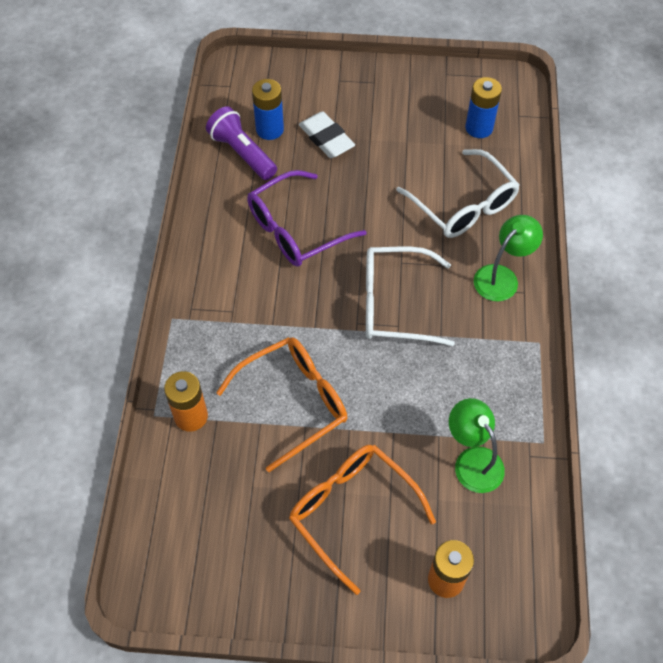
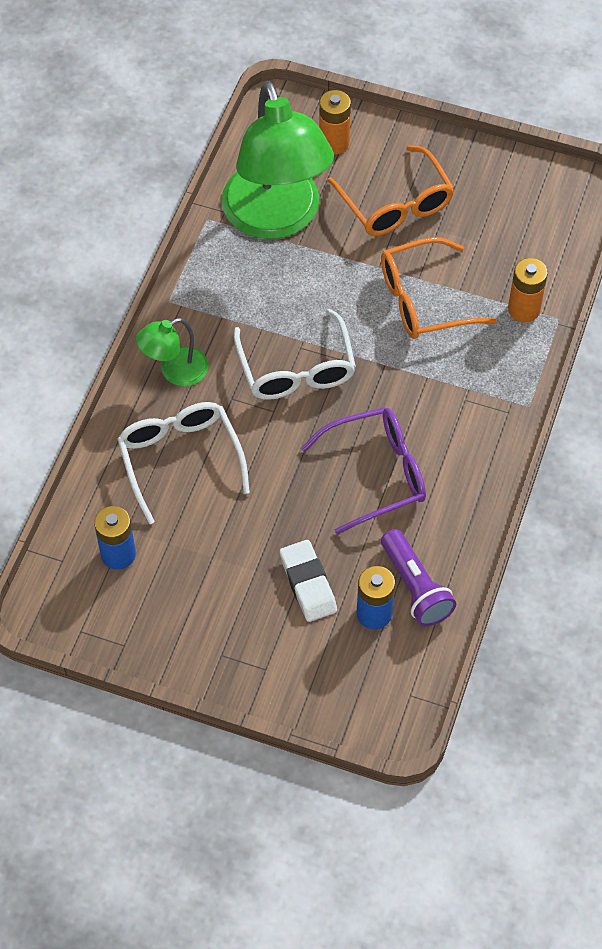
camera: 165 degrees left, 0 degrees up
white glasses [366,247,455,346] -> white glasses turned 60 degrees clockwise [234,309,356,400]
green lamp [449,398,505,493] -> green lamp [221,81,334,239], size x2.18

